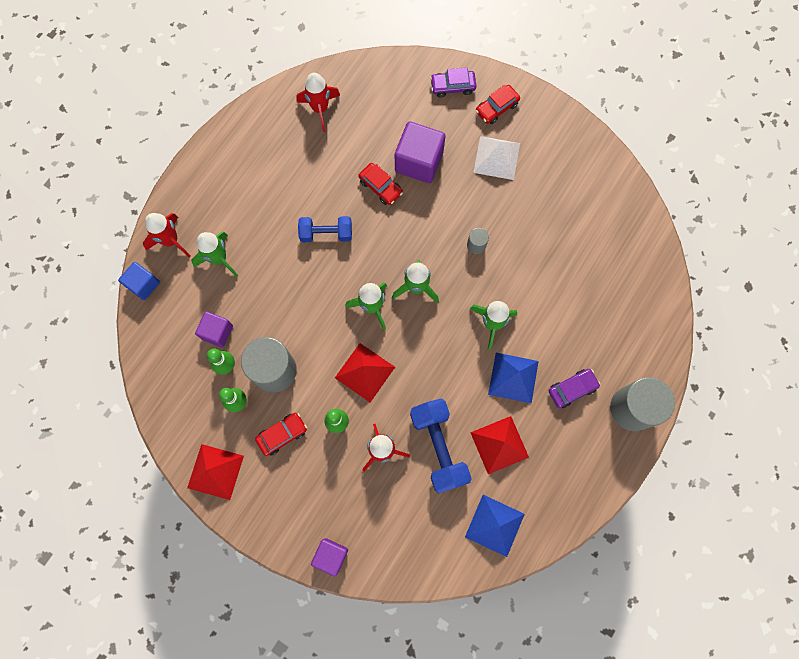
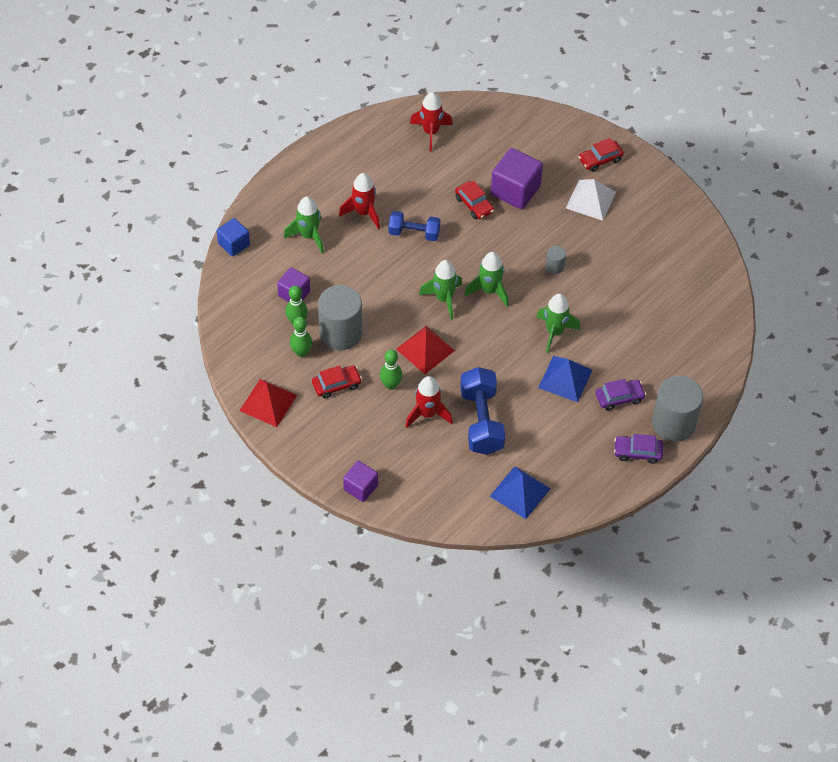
camera: 10 degrees right, 20 degrees down
red rocket [143,213,191,258] -> red rocket moved to [339,173,380,229]
purple car [430,68,476,98] -> purple car moved to [614,434,663,464]
red pyramid [470,416,529,474] -> none

